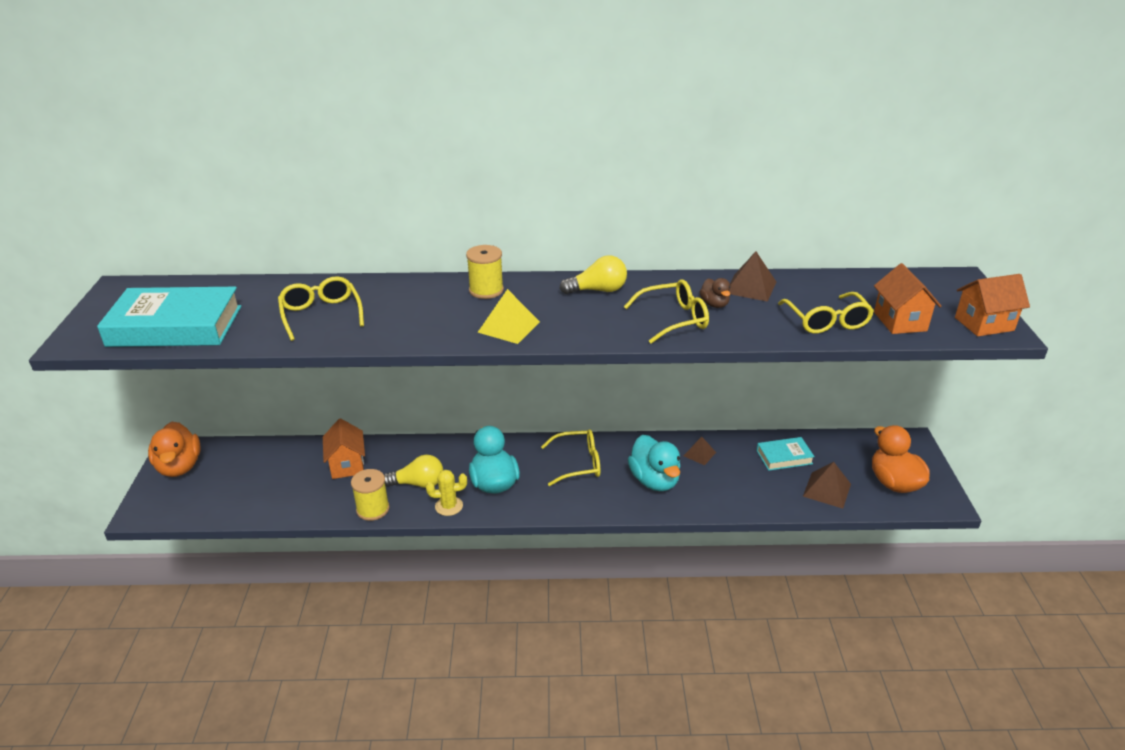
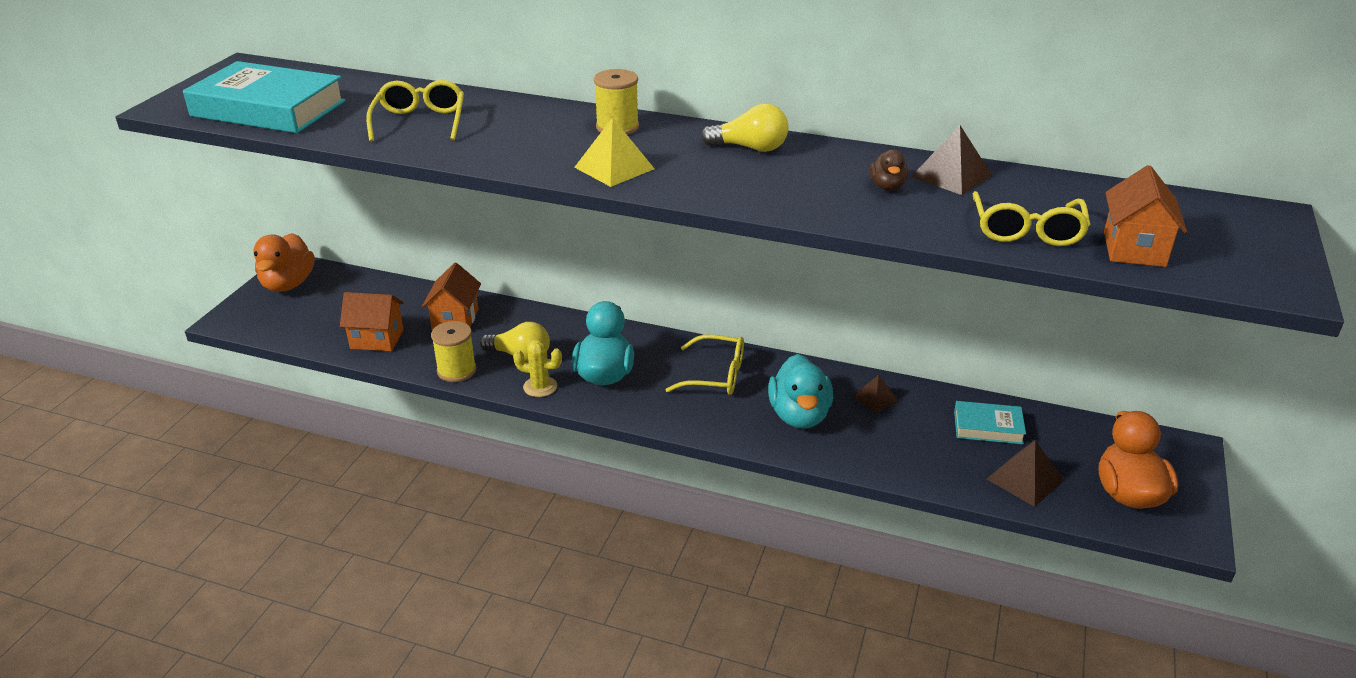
camera: 20 degrees right, 0 degrees up
yellow glasses [624,279,709,344] -> none
orange house [955,274,1030,336] -> orange house moved to [340,292,404,351]

